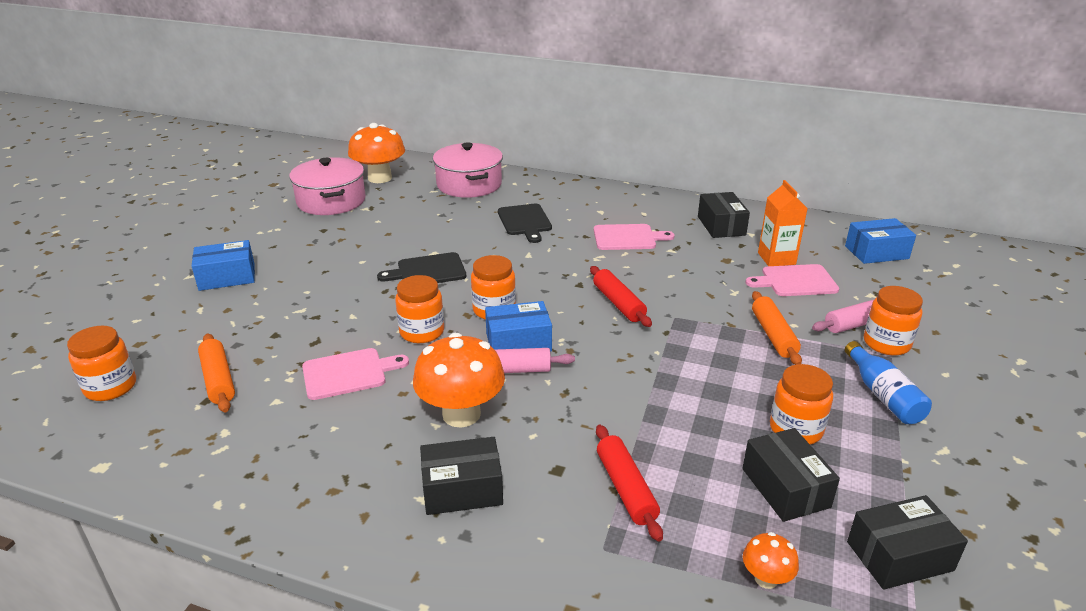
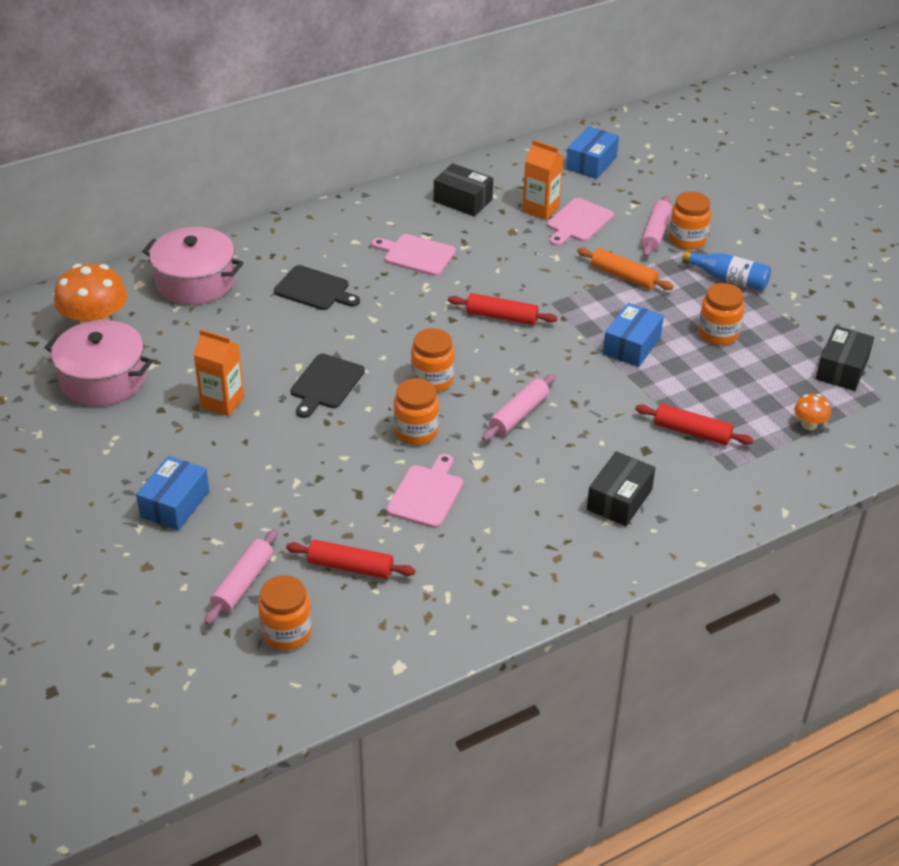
camera: 50 degrees left, 10 degrees up
orange rolling pin [198,333,235,412] -> red rolling pin [286,540,415,579]
orange mushroom [413,333,505,428] -> none
blue box [485,301,552,352] -> blue box moved to [603,303,664,367]
pink cutting board [594,224,675,250] -> pink cutting board turned 105 degrees counterclockwise [372,234,456,276]
black box [742,428,840,522] -> none
none -> orange carton [194,329,244,416]
none -> pink rolling pin [205,529,278,625]

